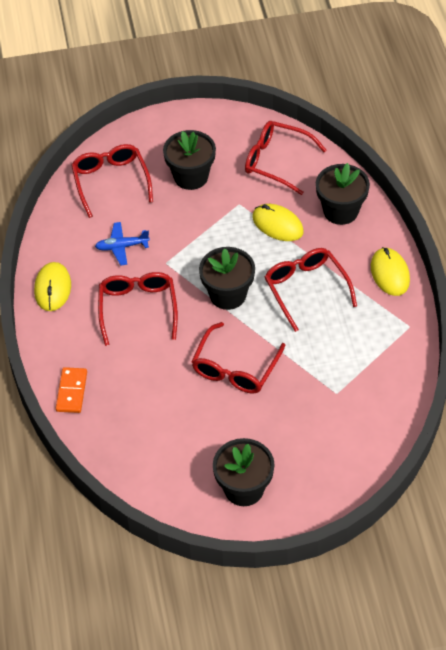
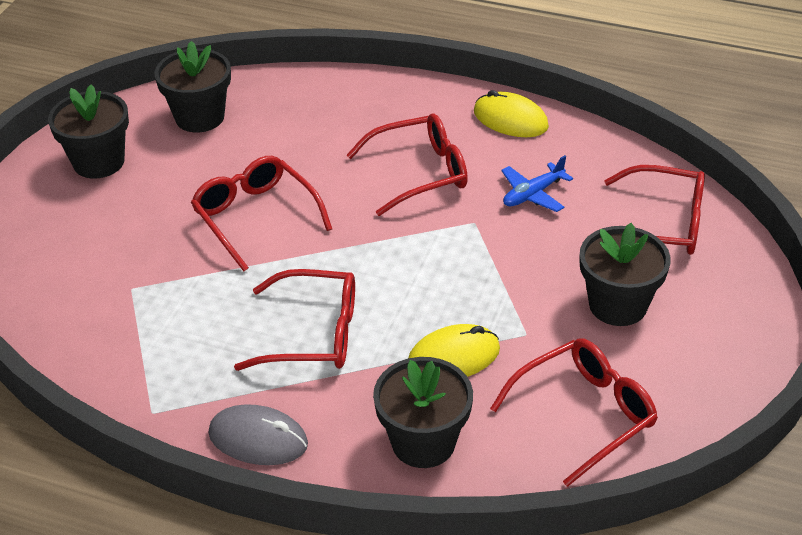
camera: 120 degrees right, 10 degrees down
orange domino [56,367,87,413] -> none
blue plane [95,222,150,266] -> blue plane turned 150 degrees counterclockwise [501,155,573,212]
red glasses [98,272,178,346] -> red glasses turned 45 degrees counterclockwise [347,113,468,216]
black flower pot [199,247,255,310] -> black flower pot moved to [154,41,231,132]
yellow mouse [371,247,410,296] -> grey mouse [208,404,308,465]

